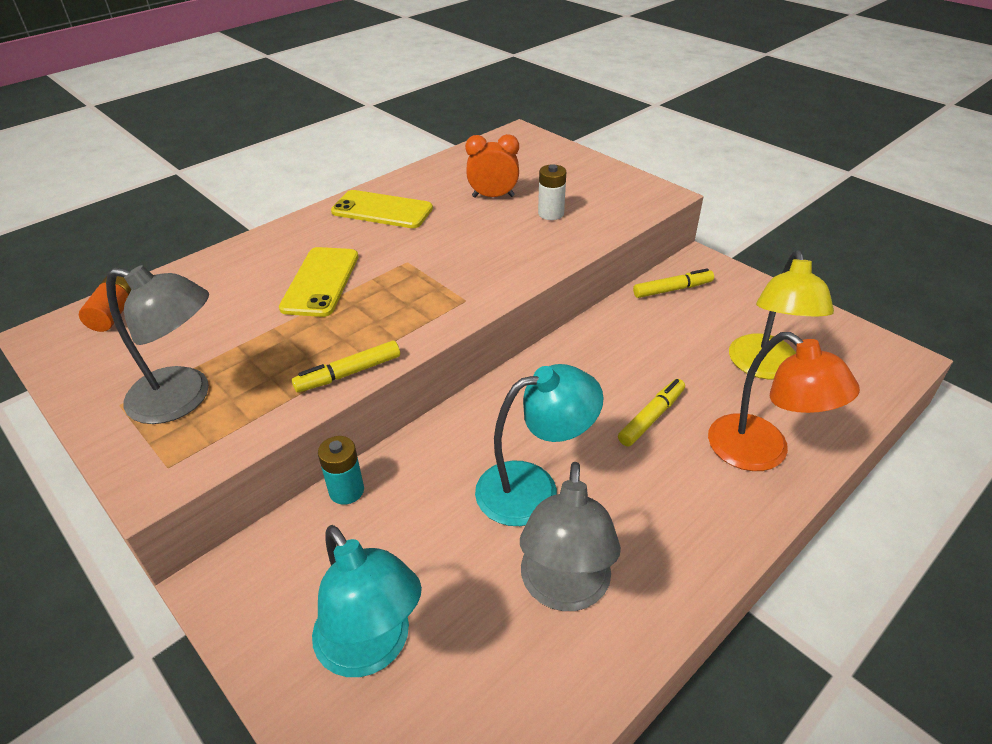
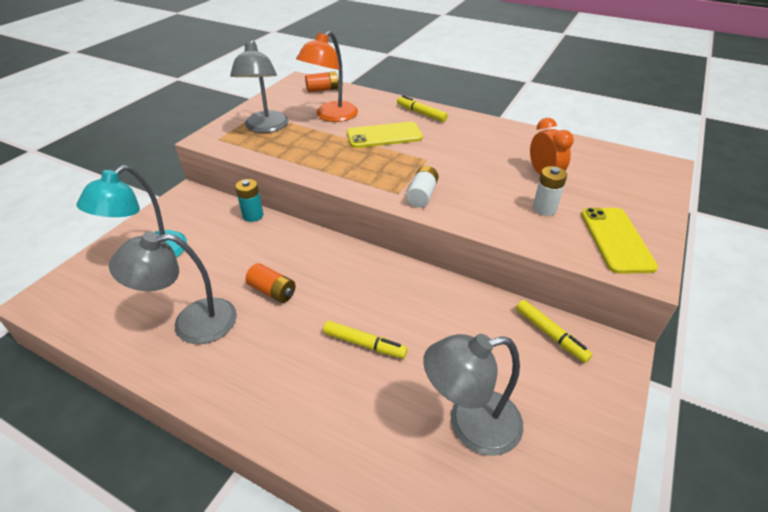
camera: 70 degrees right, 0 degrees up
yellow marker [292,341,400,393] -> yellow marker moved to [397,95,448,122]
yellow phone [331,190,433,228] -> yellow phone moved to [581,208,658,274]
turquoise lamp [475,364,604,526] -> orange battery [245,263,296,303]
orange lamp [708,332,860,471] -> orange lamp moved to [296,31,358,122]
yellow lamp [729,250,834,380] -> grey lamp [423,334,523,456]
none -> white battery [406,166,439,208]

